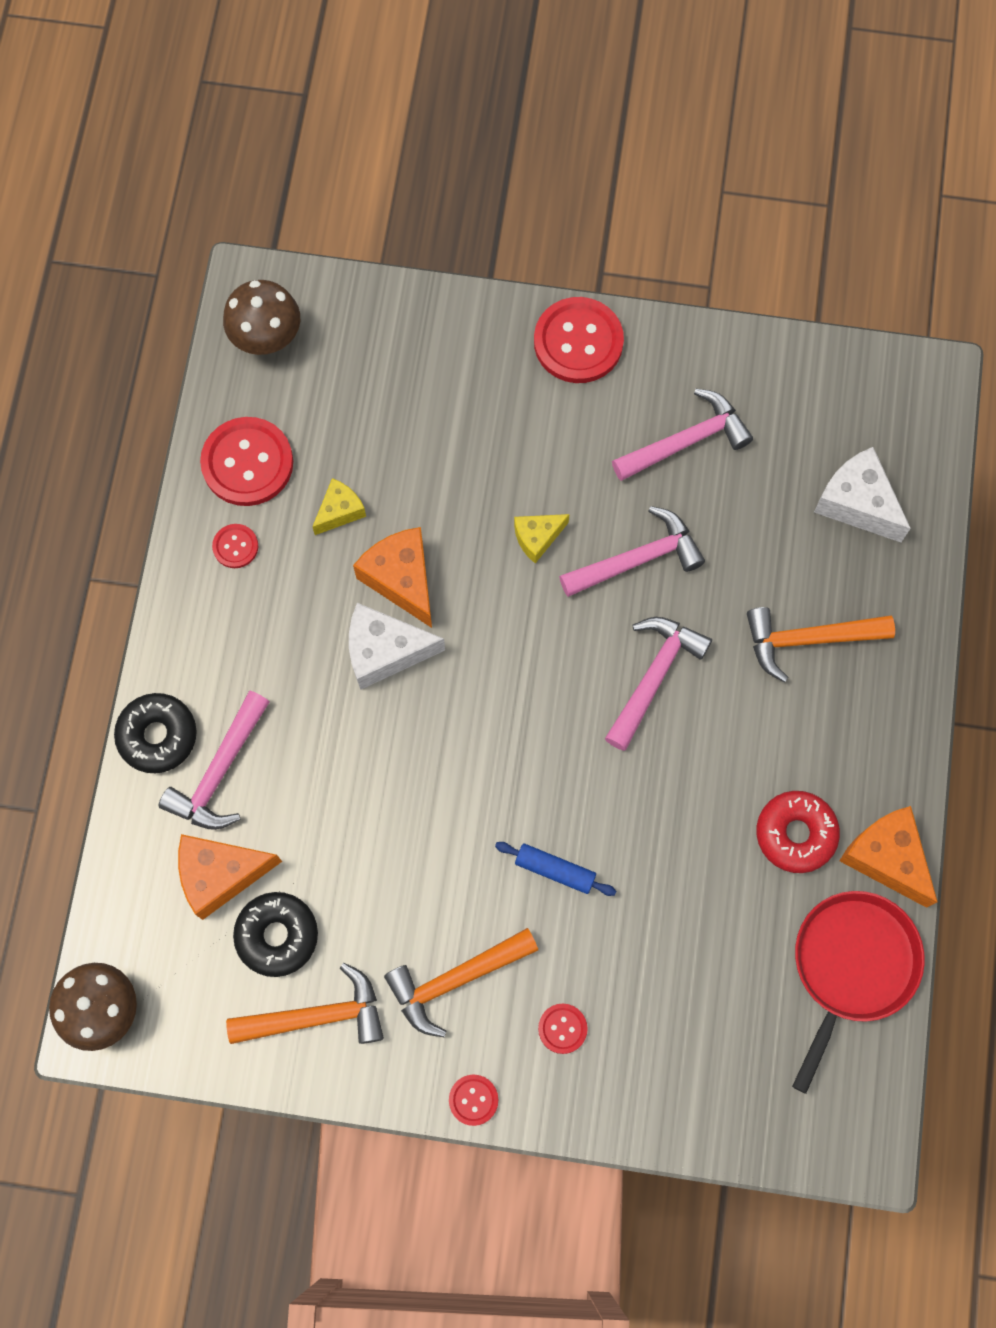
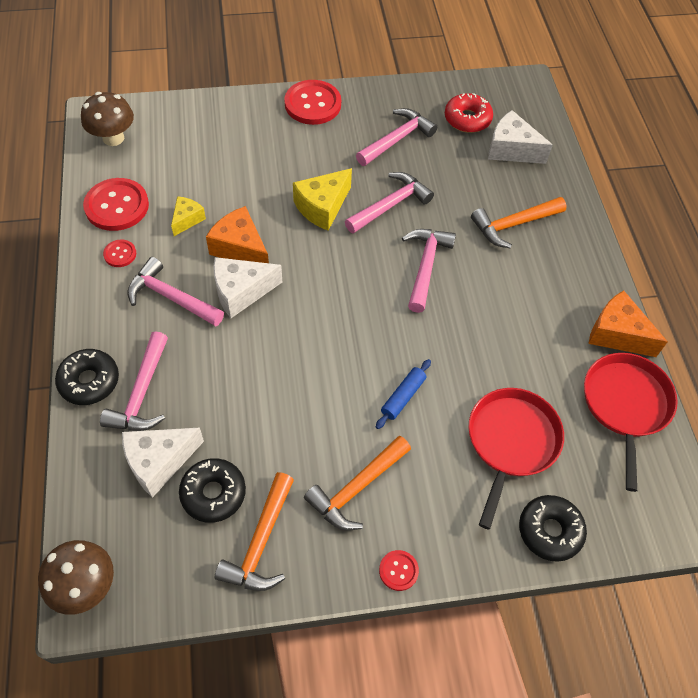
camera: 20 degrees left, 15 degrees down
orange cheese [178,834,282,920] -> white cheese [122,428,204,498]
orange hammer [226,963,384,1044] -> orange hammer turned 135 degrees clockwise [215,472,294,591]
blue rolling pin [495,842,616,896] -> blue rolling pin turned 60 degrees counterclockwise [376,359,431,429]
yellow cheese [514,514,570,563] -> yellow cheese [293,168,352,231], size x1.67
red button [538,1004,588,1054] -> none
red donut [757,791,840,873] -> red donut moved to [445,93,493,133]
none -> pink hammer [127,257,224,326]
none -> red pan [468,388,564,530]
none -> black donut [519,495,587,562]

